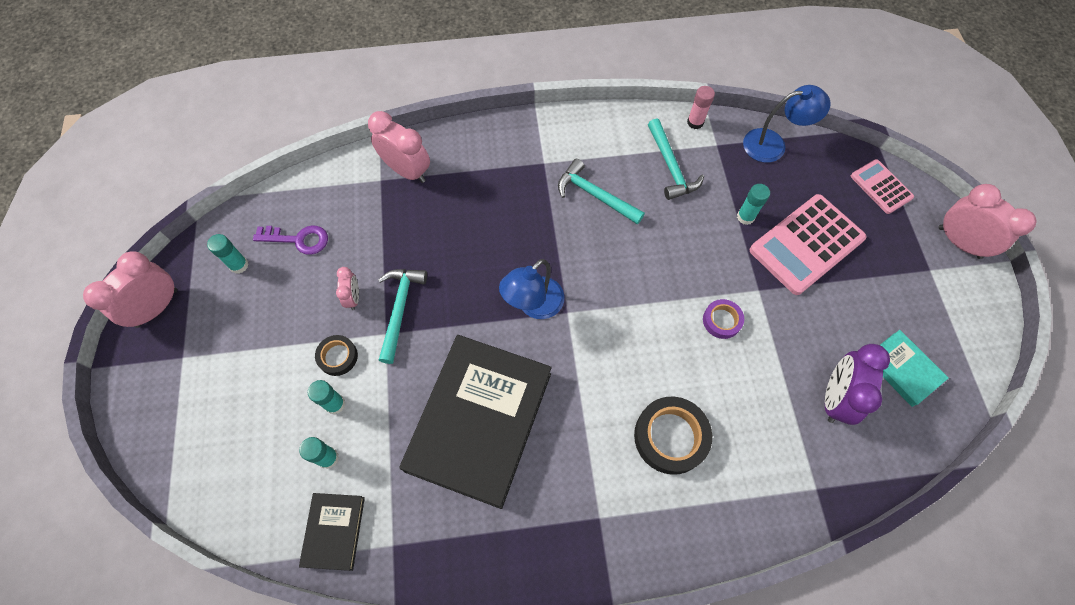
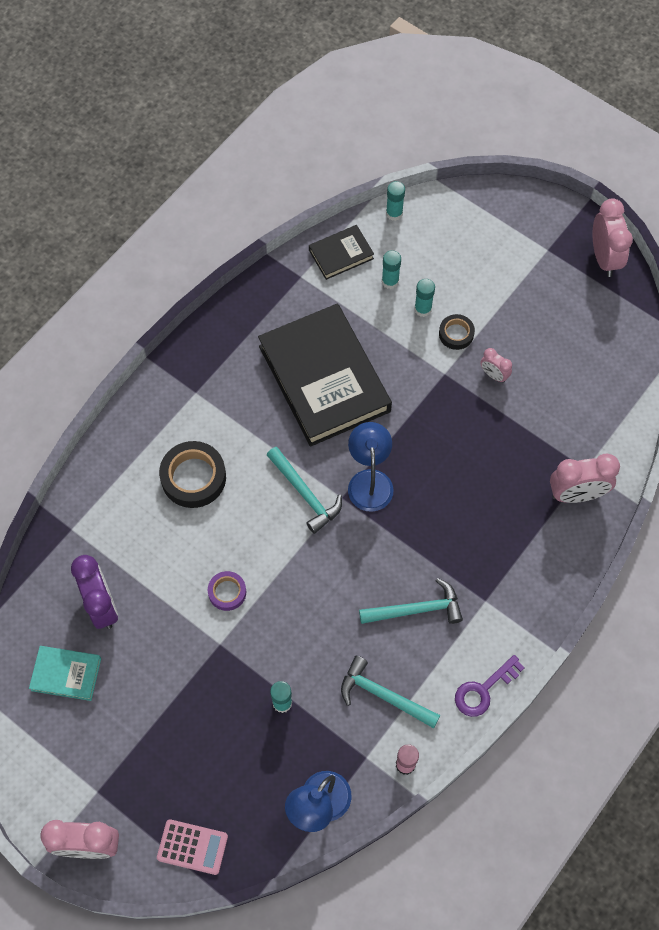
camera: 135 degrees right, 0 degrees up
turquoise glue stick [207,234,249,274] -> turquoise glue stick moved to [386,181,405,221]
purple key [253,225,328,255] -> purple key moved to [455,655,525,717]
black book [299,493,365,571] -> black book turned 75 degrees counterclockwise [309,225,374,280]
turquoise hammer [378,269,427,364] -> turquoise hammer moved to [267,447,342,534]
pink calculator [750,194,867,295] -> none

